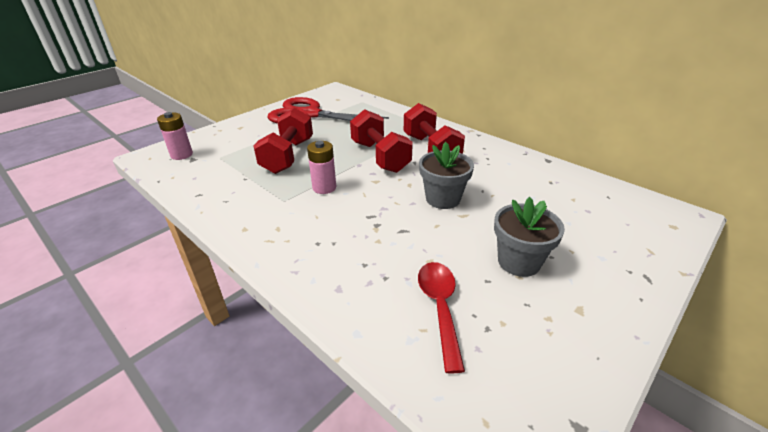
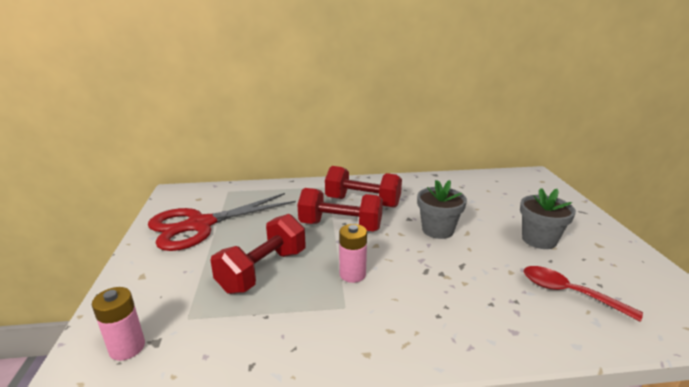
camera: 50 degrees left, 10 degrees down
red dumbbell [254,107,313,174] -> red dumbbell turned 75 degrees clockwise [210,214,306,294]

